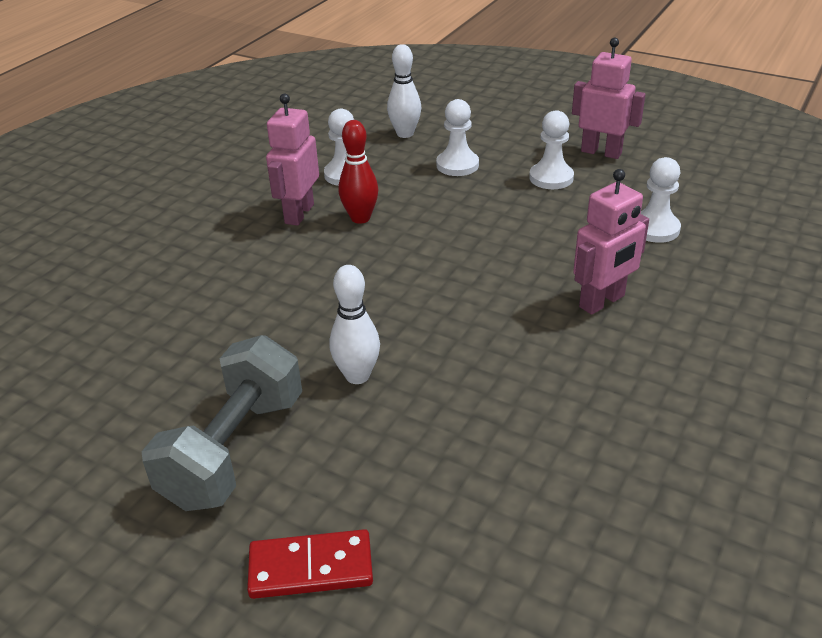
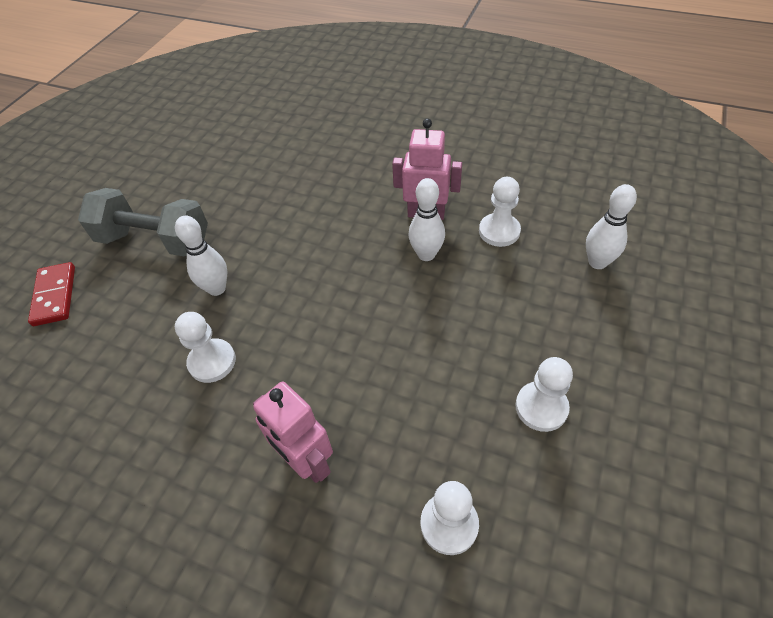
camera: 85 degrees right, 15 degrees up
red bowling pin [338,120,378,224] -> white bowling pin [409,178,445,261]
white pawn [436,99,479,176] -> white pawn moved to [175,312,236,383]
pink robot [572,38,646,159] -> none

